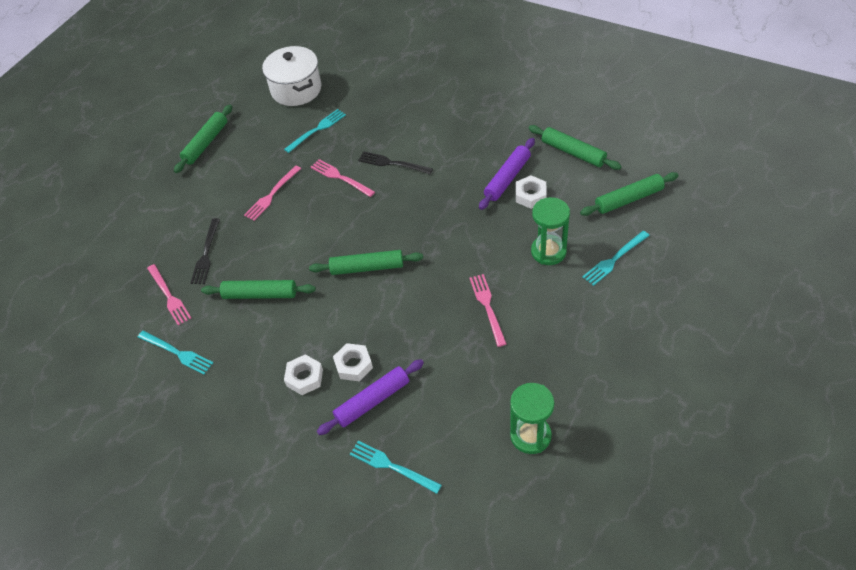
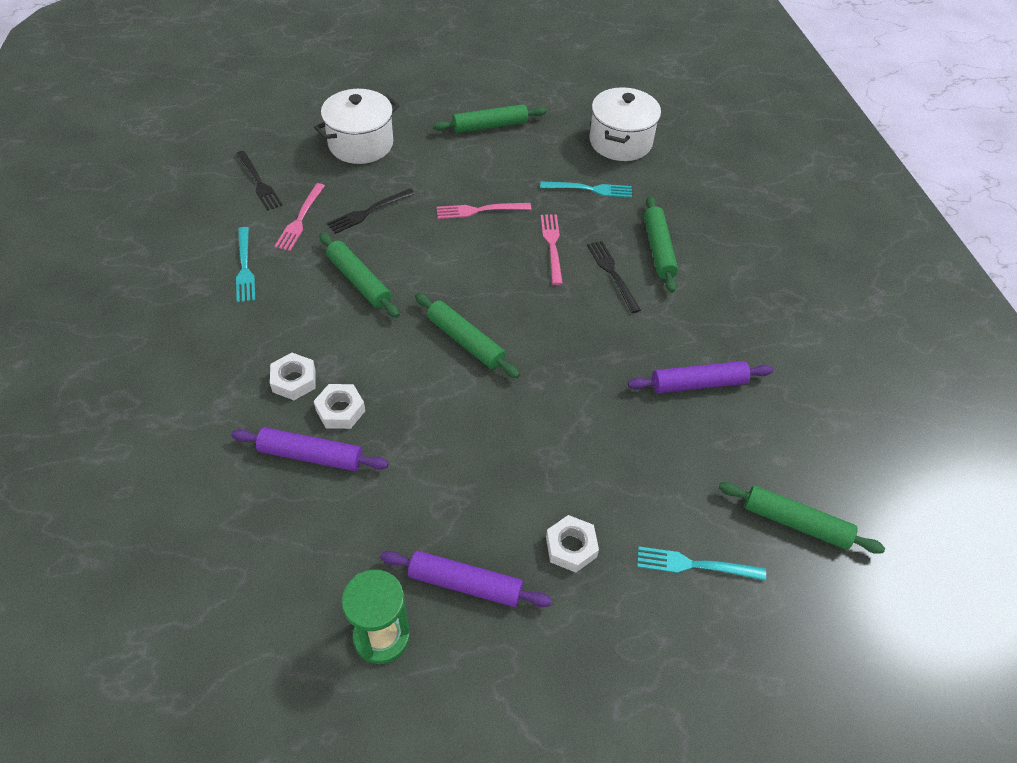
camera: 40 degrees right, 0 degrees up
turquoise fork [350,441,442,494] -> none
pink fork [469,274,506,347] -> none
white nut [516,175,547,209] -> white nut moved to [546,515,599,572]
green rolling pin [528,125,622,170] -> green rolling pin moved to [644,196,678,293]
green hourglass [531,197,570,265] -> none
none -> black fork [236,151,282,211]
none -> white pot [314,89,400,164]
none -> purple rolling pin [380,551,552,607]

